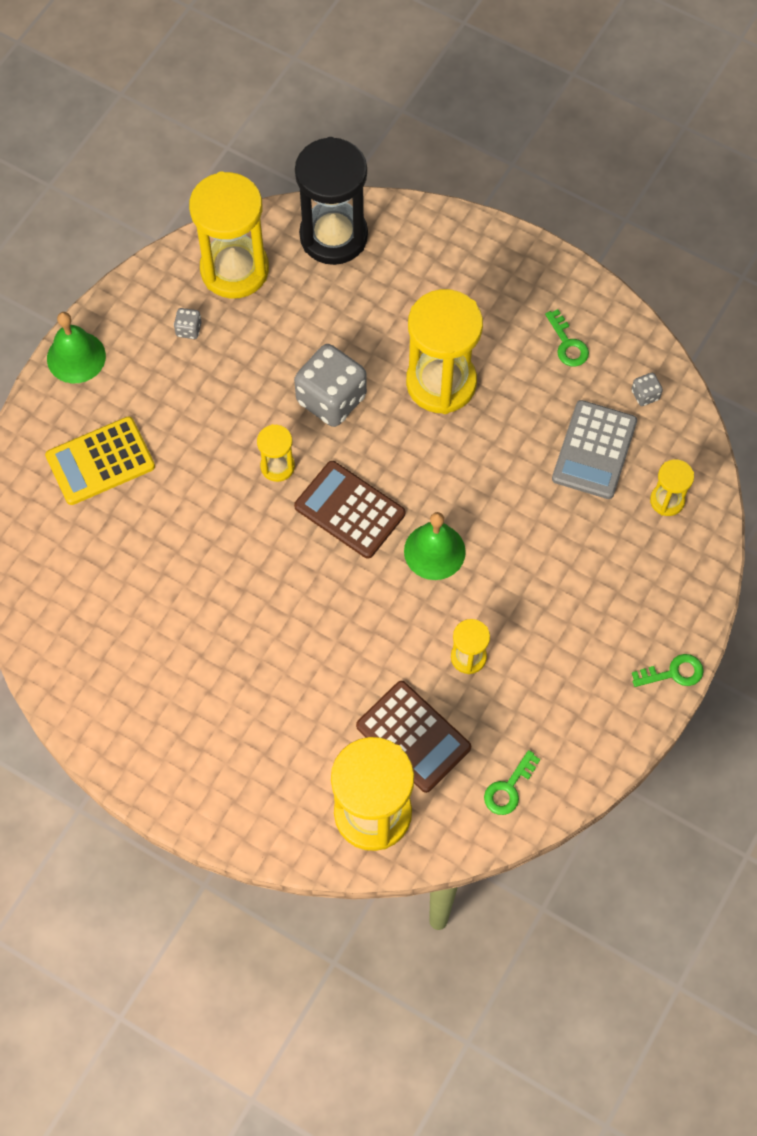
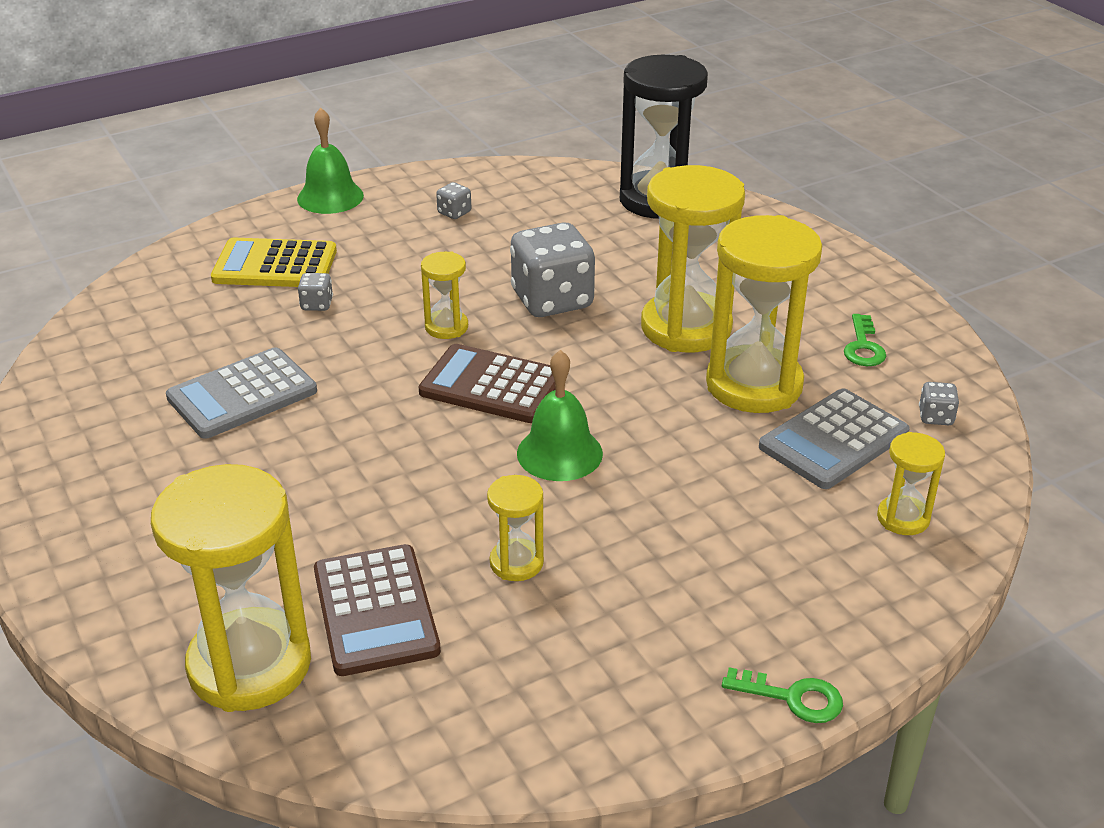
camera: 30 degrees right, 30 degrees down
yellow hourglass [189,171,269,299] -> yellow hourglass moved to [706,215,822,413]
brown calculator [294,461,405,559] -> brown calculator turned 45 degrees counterclockwise [419,344,556,423]
green key [484,750,541,815] -> none
none -> grey calculator [166,347,317,439]
none -> grey dice [298,273,333,311]

